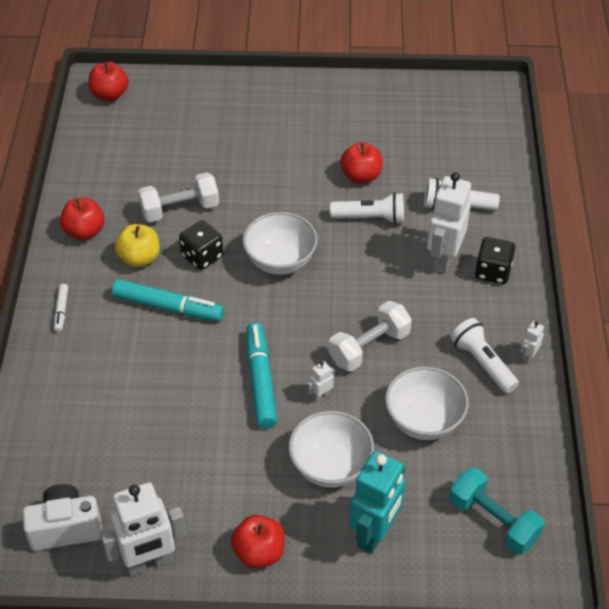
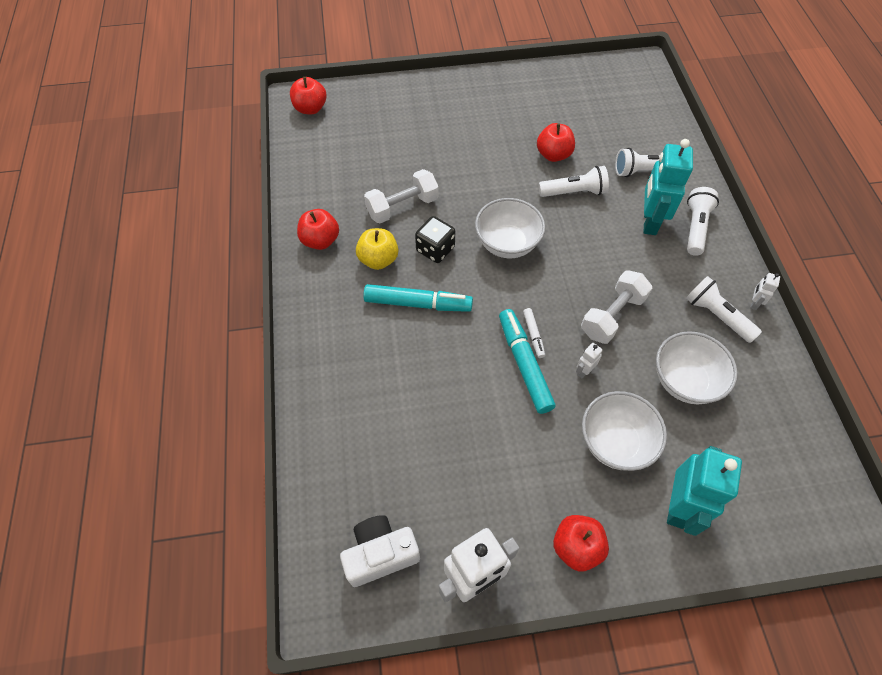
camera: 10 degrees left, 10 degrees up
white marker [54,284,68,332] -> white marker moved to [523,308,545,358]
white robot [427,172,471,274] -> turquoise robot [644,139,693,235]
turquoise dumbbell [449,467,545,555] -> none
black dice [475,237,515,284] -> white flashlight [687,187,719,256]

